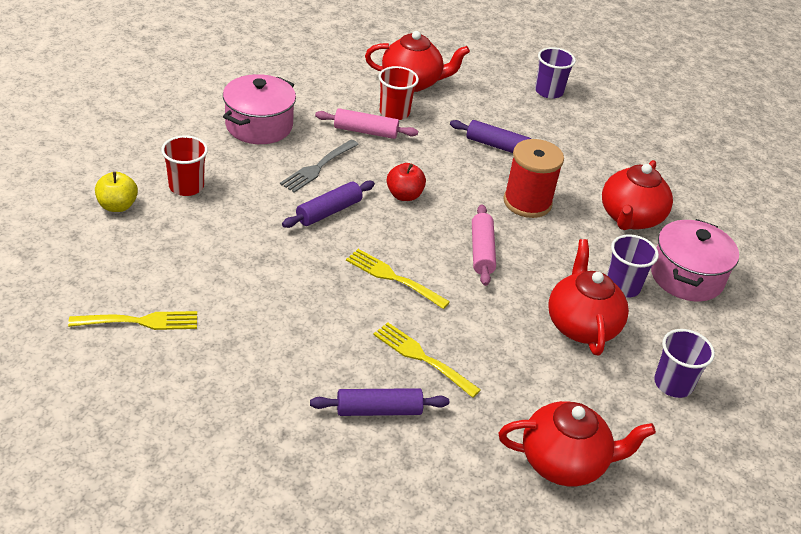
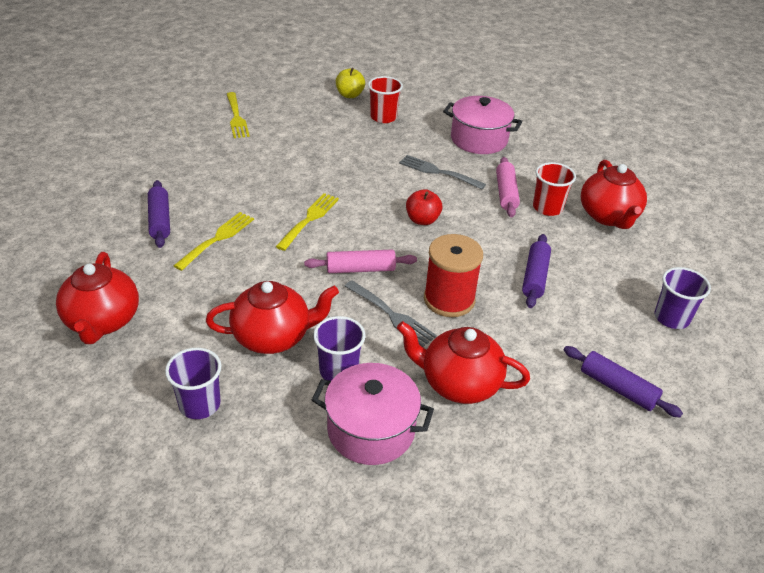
camera: 85 degrees right, 0 degrees up
purple rolling pin [282,181,375,228] -> purple rolling pin moved to [564,346,683,418]
none -> grey fork [345,280,437,347]

